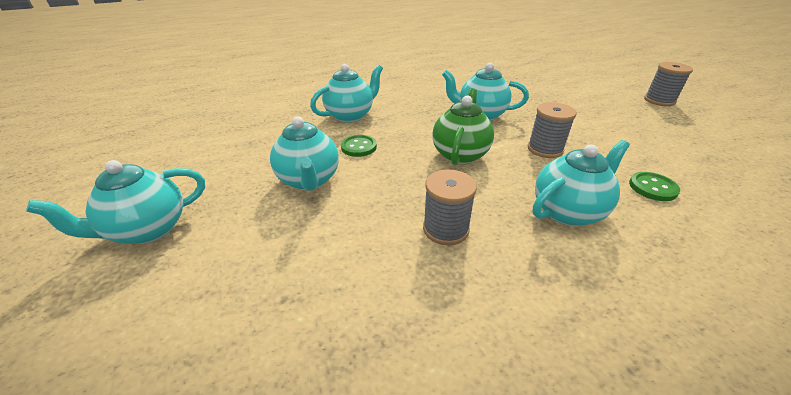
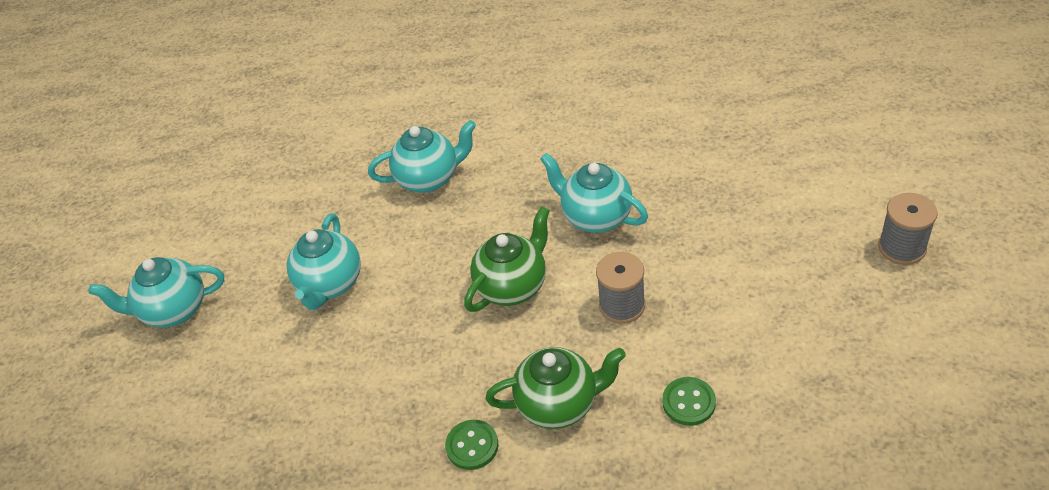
camera: 30 degrees right, 10 degrees up
green button [341,135,377,157] -> green button moved to [445,420,498,470]
grey spool [423,169,477,245] -> none
turquoise teapot [533,140,630,226] -> green teapot [485,347,626,429]

